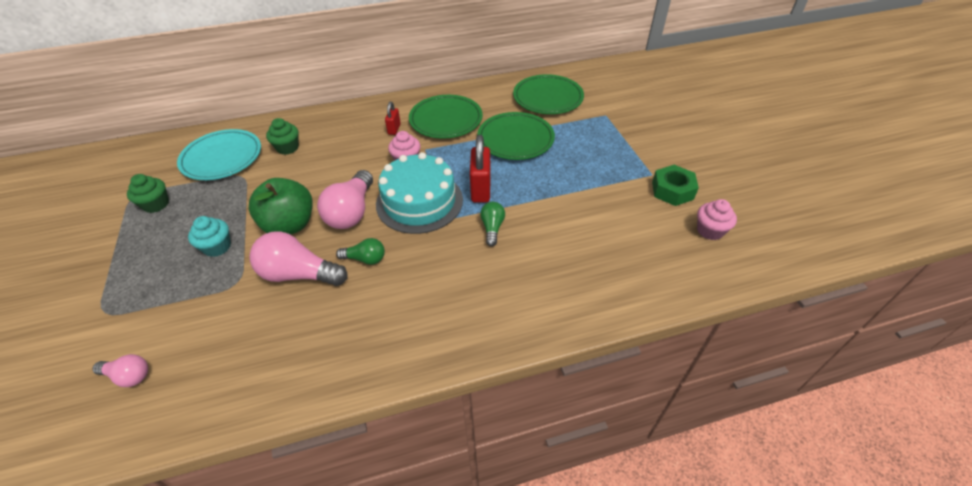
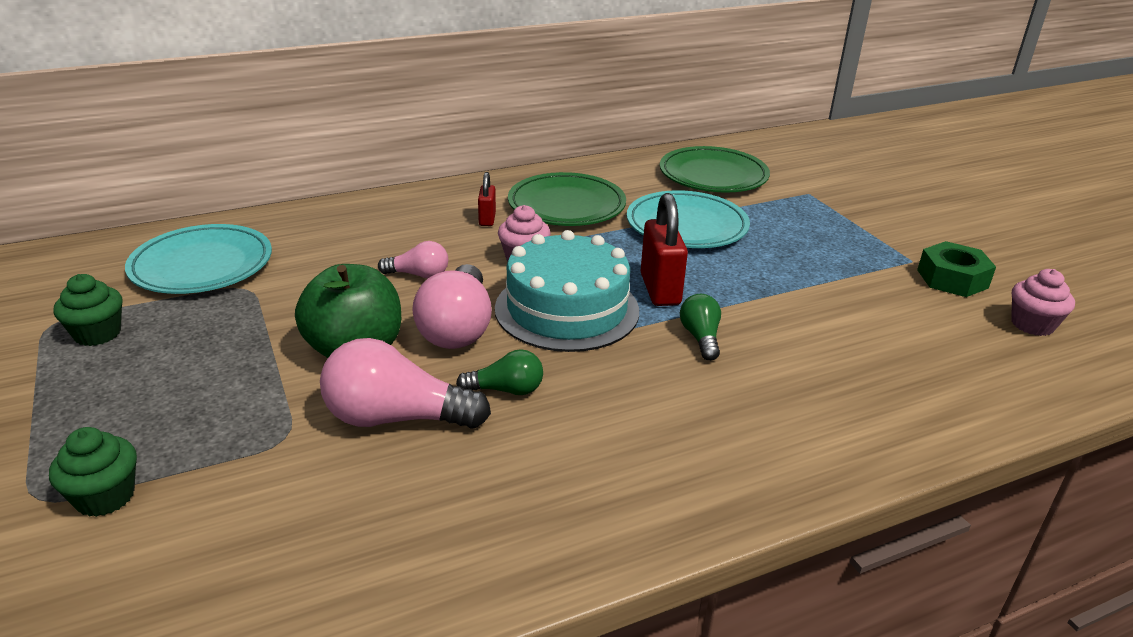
camera: 10 degrees left, 15 degrees down
pink light bulb [92,354,148,387] -> pink light bulb moved to [378,241,448,278]
turquoise cupcake [188,216,231,257] -> none
green cupcake [266,118,299,155] -> green cupcake moved to [49,427,137,517]
green plate [477,112,555,160] -> turquoise plate [627,190,750,248]

